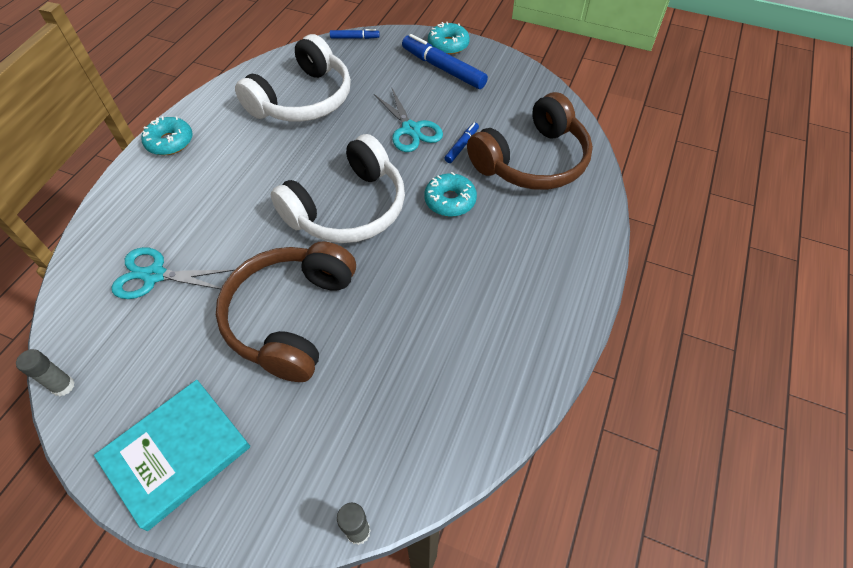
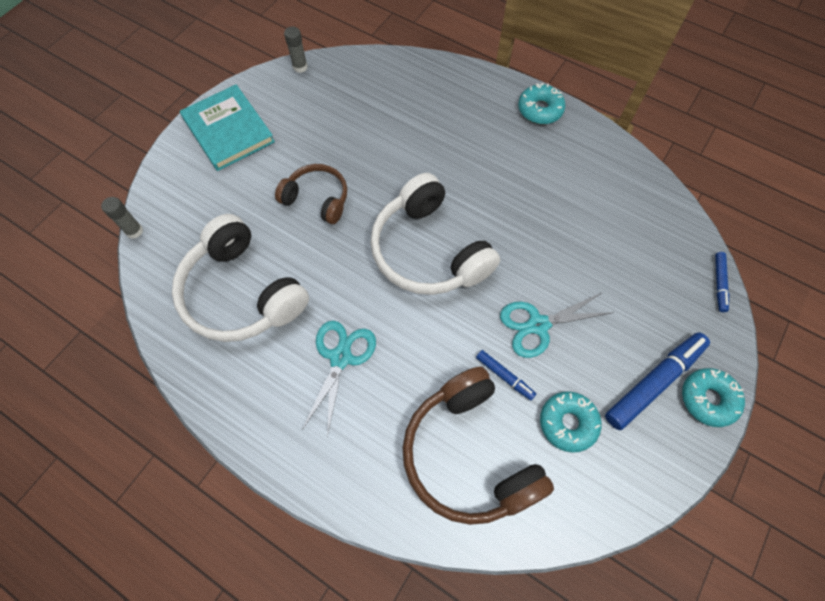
camera: 100 degrees right, 10 degrees up
turquoise scissors [112,247,234,299] -> turquoise scissors moved to [302,321,376,437]
brown headphones [216,242,356,382] -> brown headphones [275,164,347,224], size x0.58
white headphones [235,34,351,122] -> white headphones moved to [172,214,309,342]
turquoise donut [424,172,477,217] -> turquoise donut moved to [540,391,602,453]

